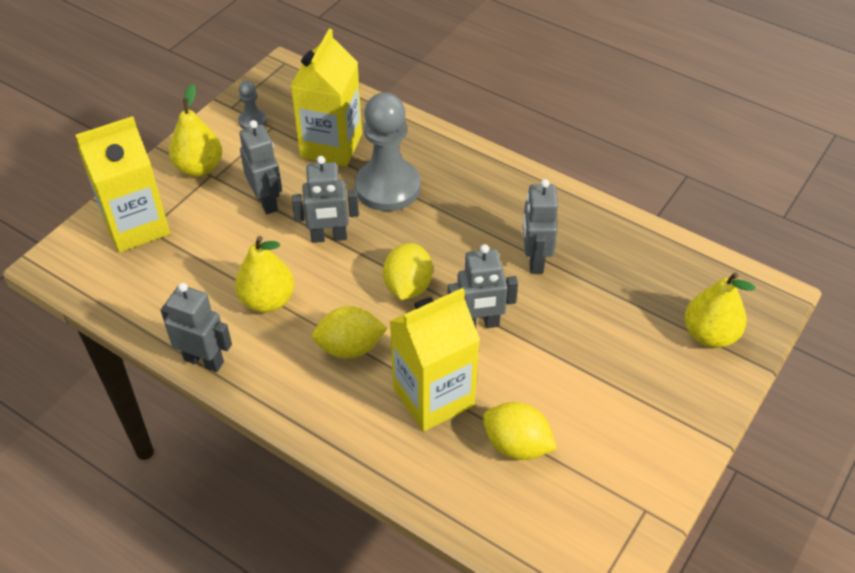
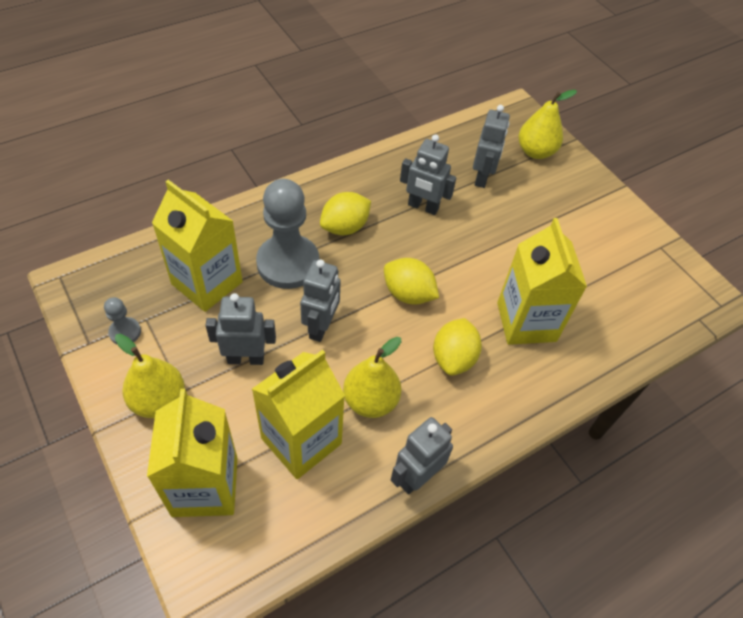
camera: 70 degrees left, 5 degrees up
grey robot [448,244,518,328] -> grey robot moved to [473,105,510,188]
yellow lemon [483,402,557,460] -> yellow lemon moved to [320,192,371,235]
none -> yellow carton [252,350,345,479]

